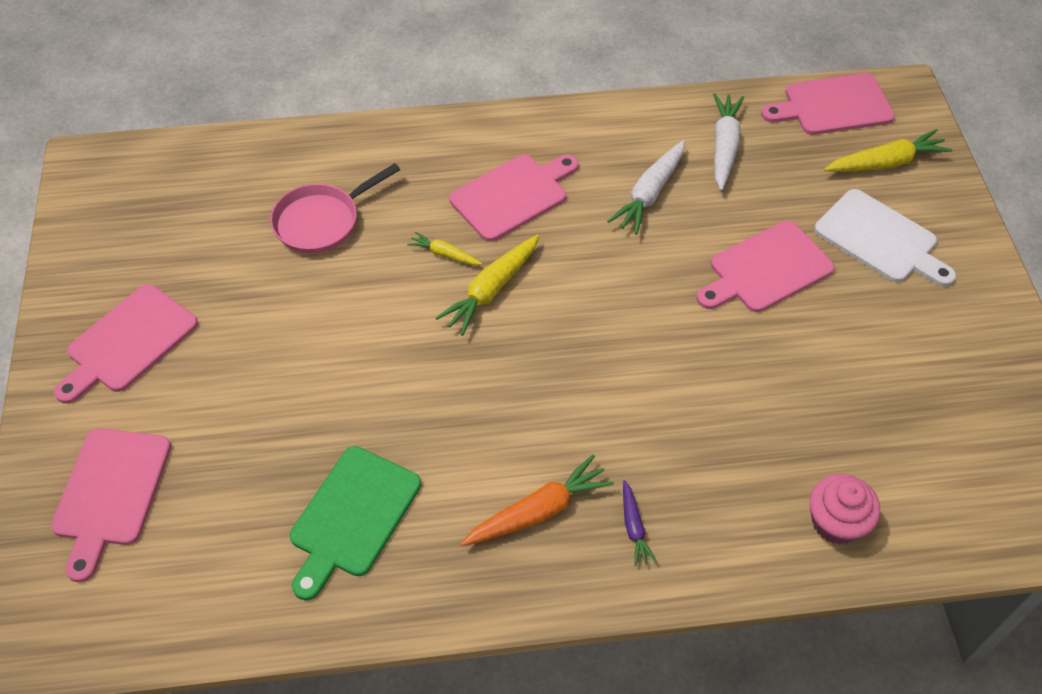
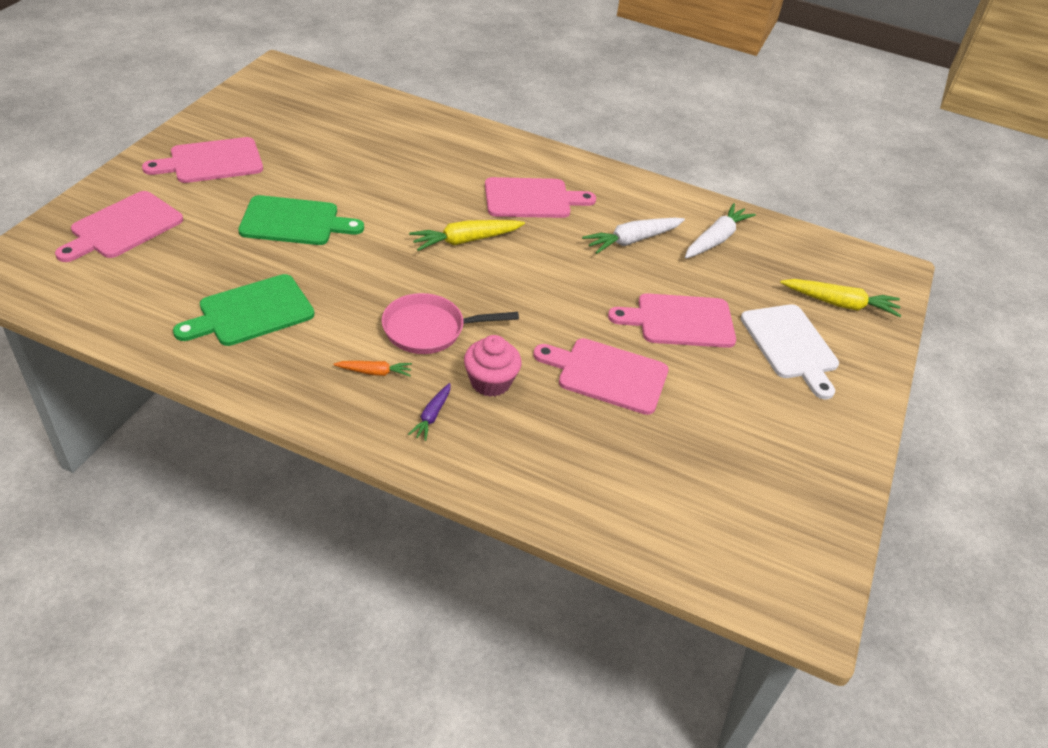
camera: 25 degrees right, 10 degrees down
pink pan [270,163,400,254] -> pink pan moved to [382,293,519,354]
yellow carrot [407,231,482,265] -> none
orange carrot [460,454,614,546] -> orange carrot [333,361,412,376], size x0.56
pink cutting board [761,73,895,135] -> pink cutting board moved to [533,338,669,415]
pink cupcake [810,474,880,544] -> pink cupcake moved to [464,335,522,397]
none -> green cutting board [238,195,364,245]

